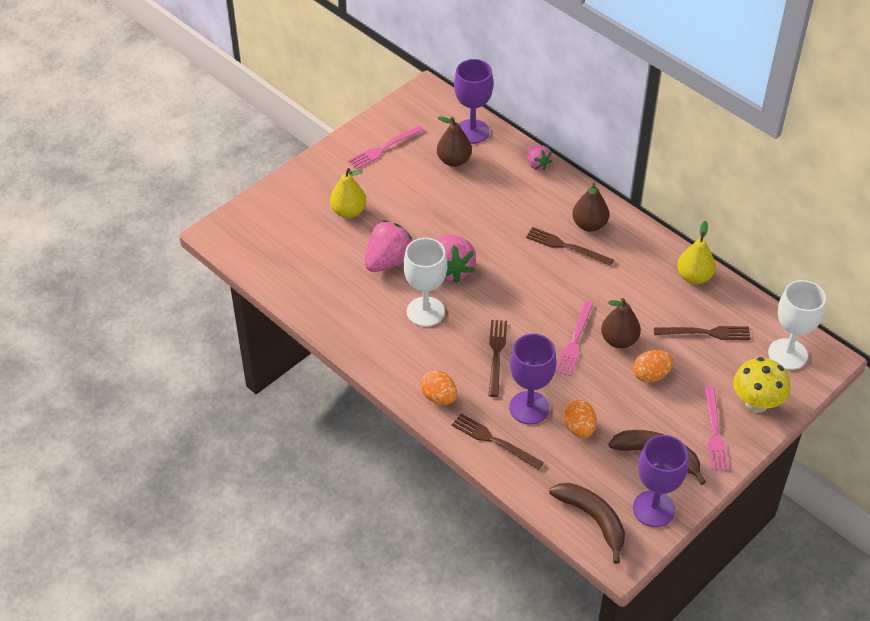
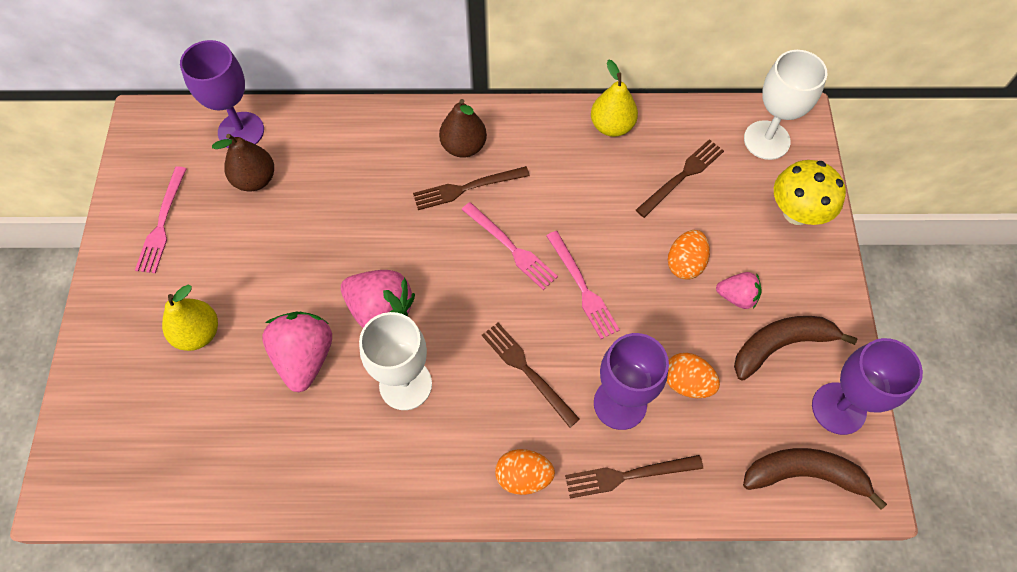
camera: 45 degrees left, 15 degrees up
pink strawberry [527,145,552,170] -> pink strawberry moved to [716,272,762,309]
brown pear [601,298,641,348] -> none
pink fork [704,386,729,470] -> pink fork moved to [462,202,558,290]

